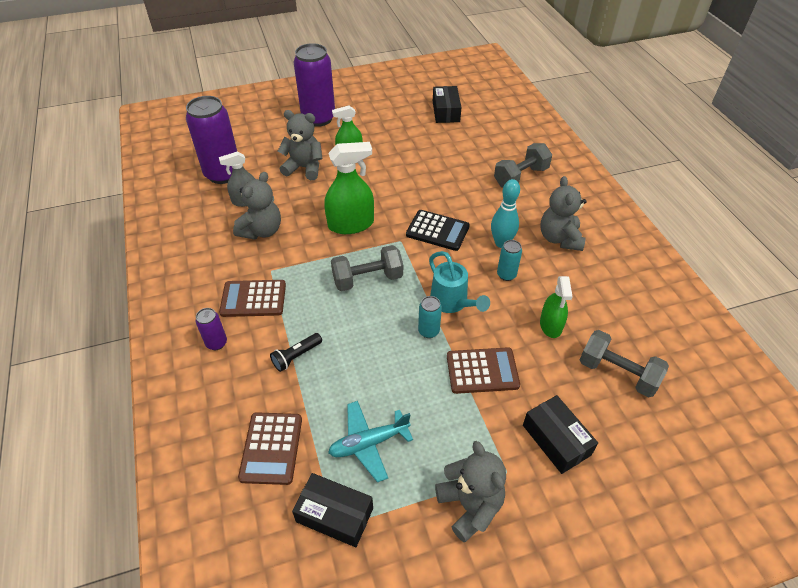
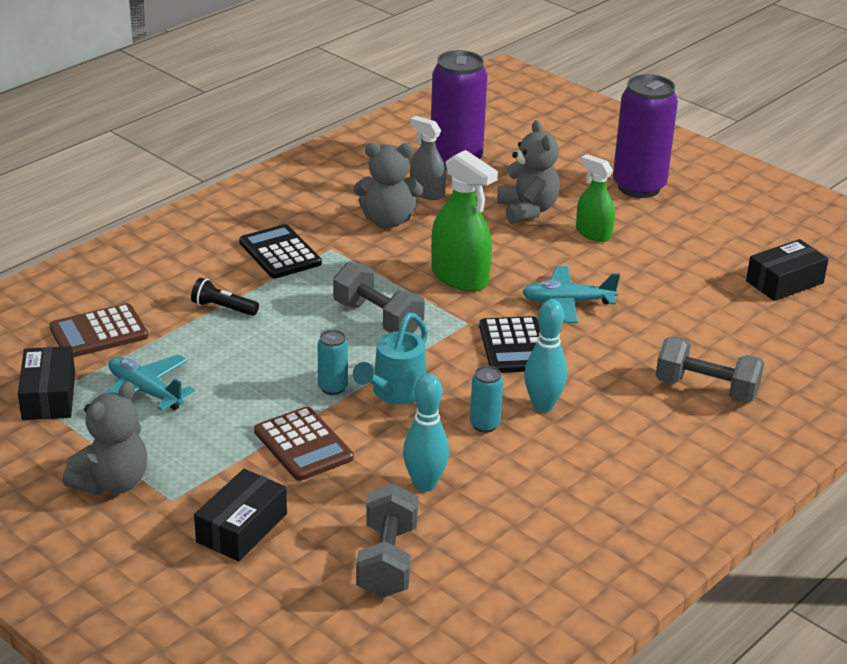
camera: 60 degrees right, 15 degrees down
purple can [196,308,227,350] -> none
brown calculator [219,280,286,317] -> black calculator [239,224,322,278]
grey teddy bear [540,176,587,251] -> none
green spray bottle [540,276,573,338] -> turquoise bowling pin [403,374,449,492]
none -> turquoise plane [522,266,620,323]

